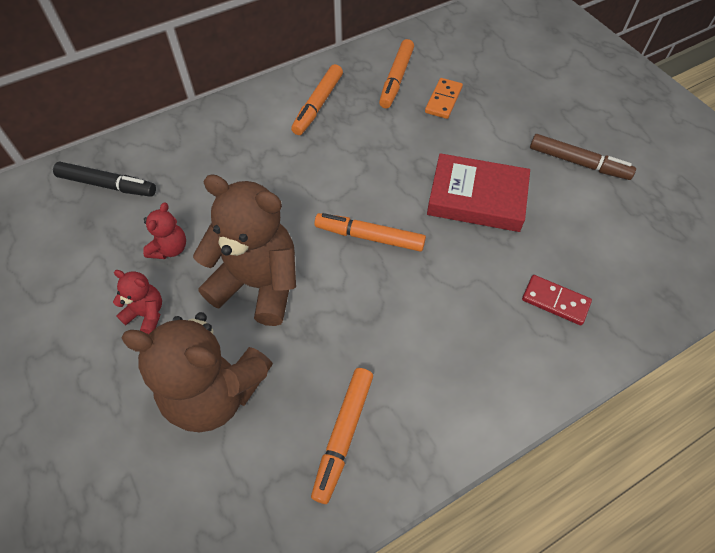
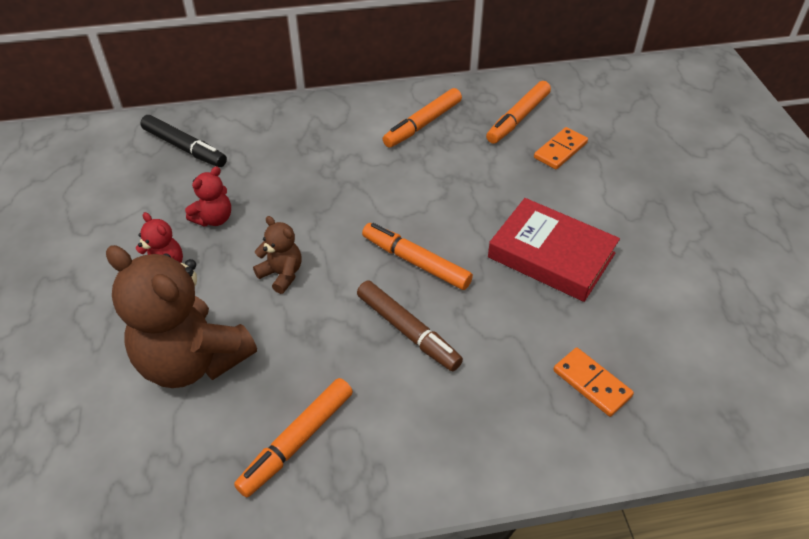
camera: 20 degrees right, 10 degrees down
brown teddy bear [193,174,296,326] -> brown teddy bear [253,216,301,294], size x0.46
red domino [522,275,592,325] -> orange domino [553,348,634,417]
brown marker [530,134,636,180] -> brown marker moved to [357,280,463,371]

